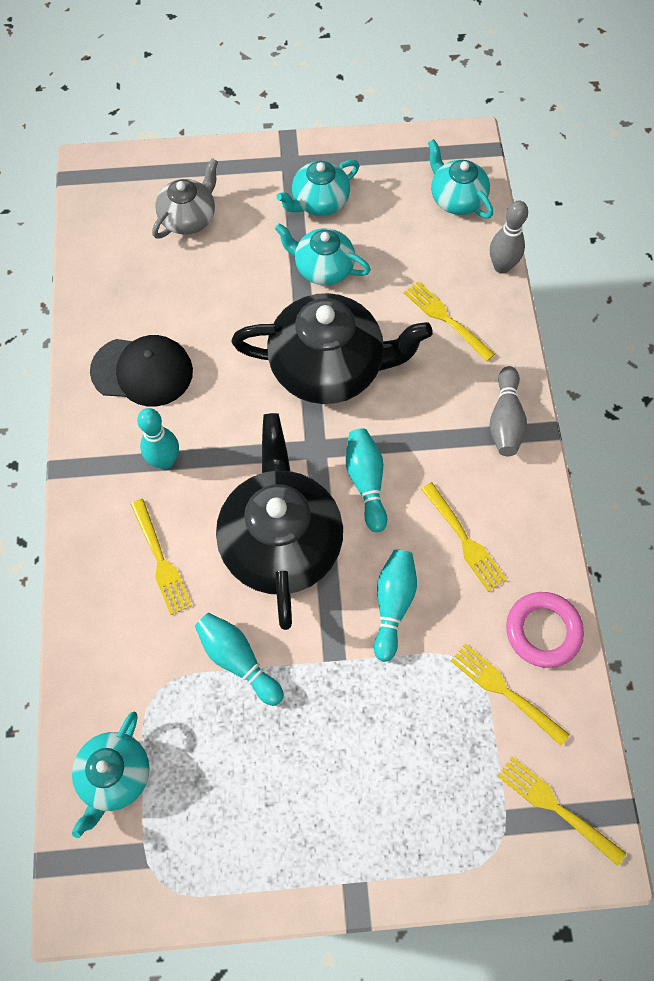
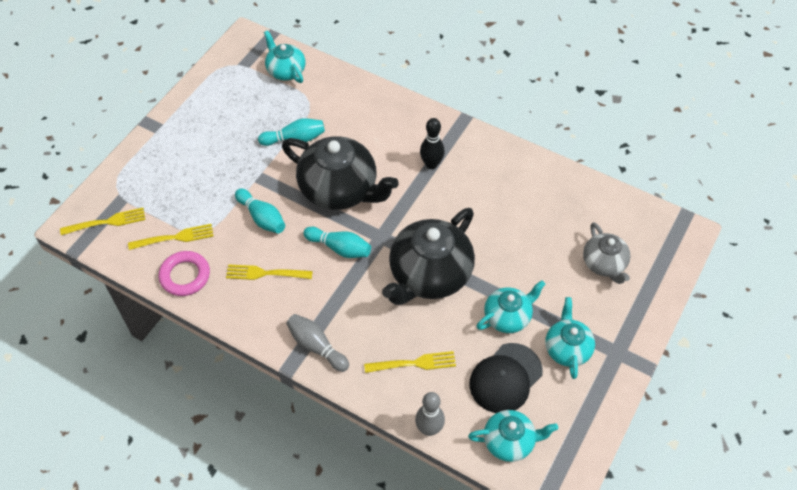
camera: 125 degrees right, 10 degrees down
black cap [90,335,193,406] -> black cap moved to [469,343,543,413]
yellow fork [131,499,192,615] -> none
turquoise bowling pin [137,408,179,469] -> black bowling pin [420,118,445,169]

